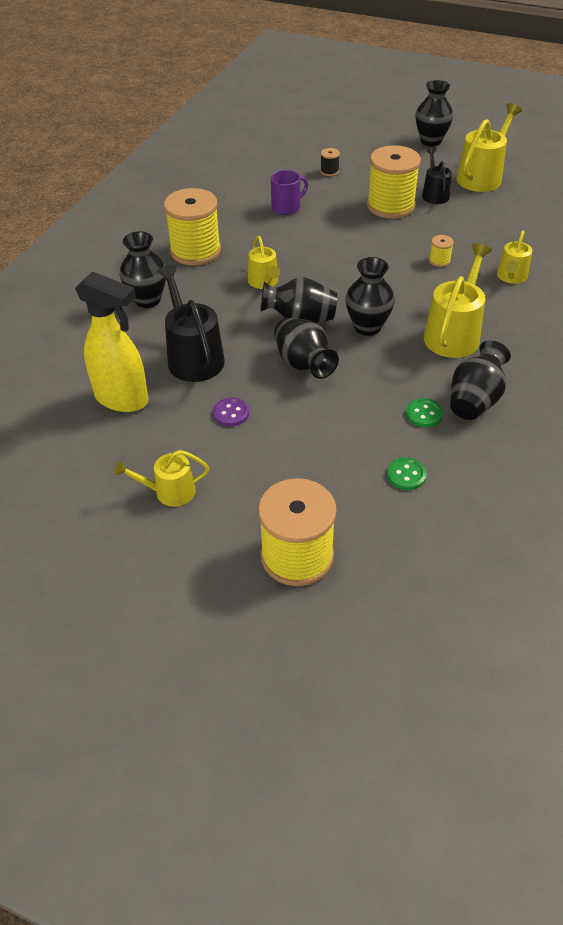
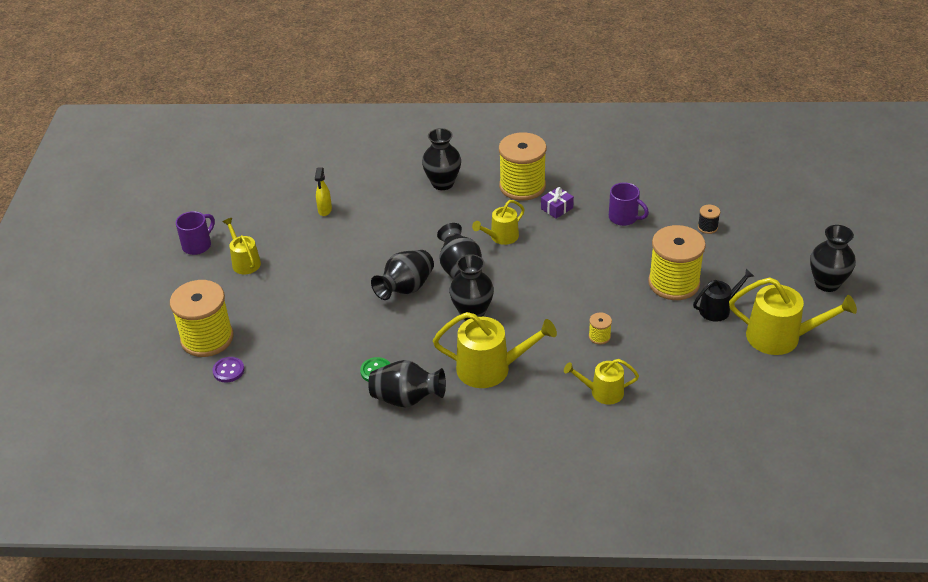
camera: 70 degrees right, 5 degrees down
yellow spray bottle [75,271,148,412] -> yellow spray bottle [315,167,332,216], size x0.46
black watering can [157,265,225,382] -> none
purple button [213,398,249,427] -> purple button moved to [212,357,245,383]
green button [387,457,427,490] -> none
none -> purple mug [176,211,215,255]
none -> purple gift [541,187,574,219]

